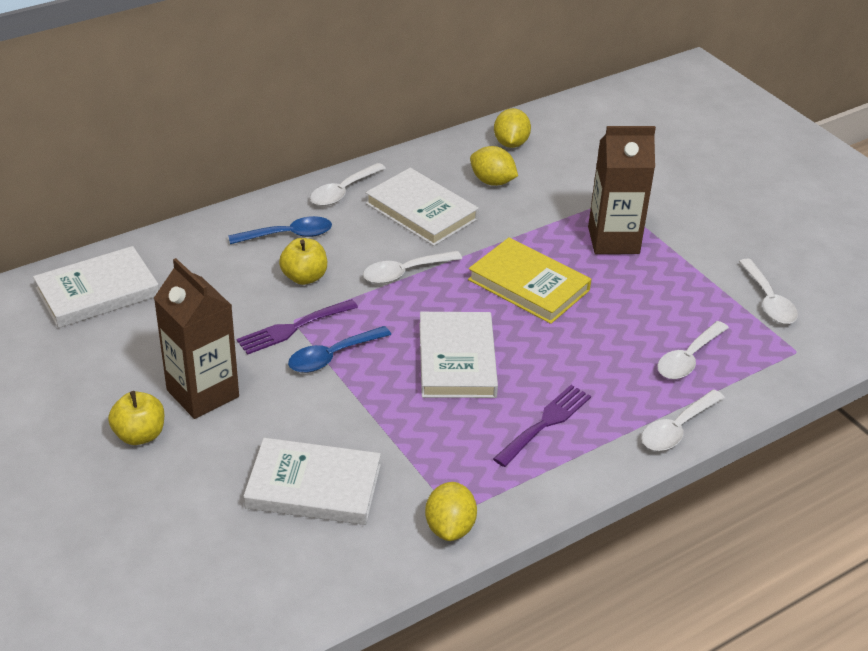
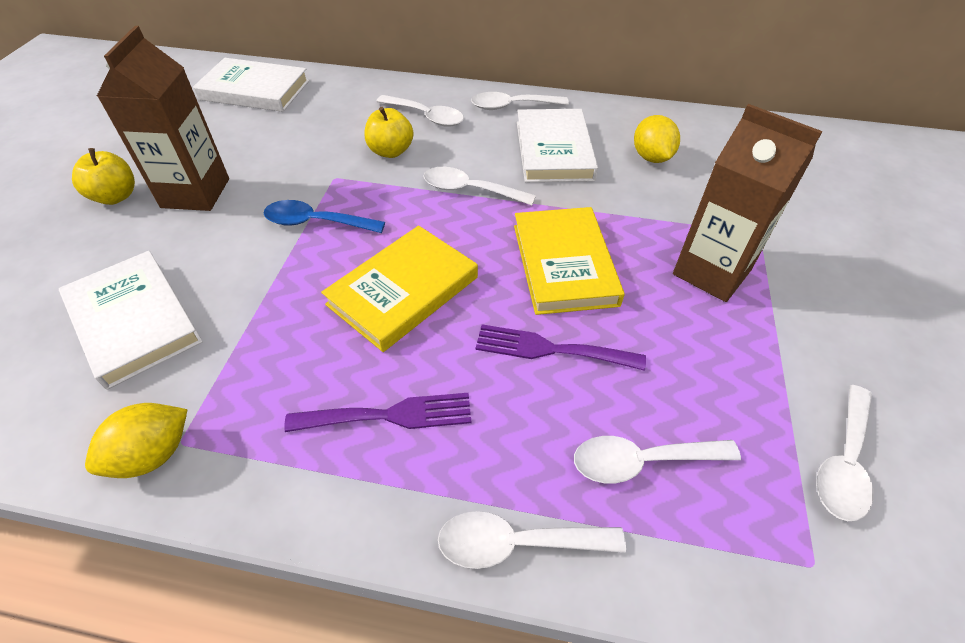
camera: 45 degrees right, 10 degrees up
blue spoon [228,216,332,244] -> white spoon [376,95,464,127]
purple fork [236,299,358,355] -> purple fork moved to [476,324,646,371]
white book [420,312,498,398] -> yellow book [321,225,478,352]
yellow lemon [494,108,531,148] -> none

